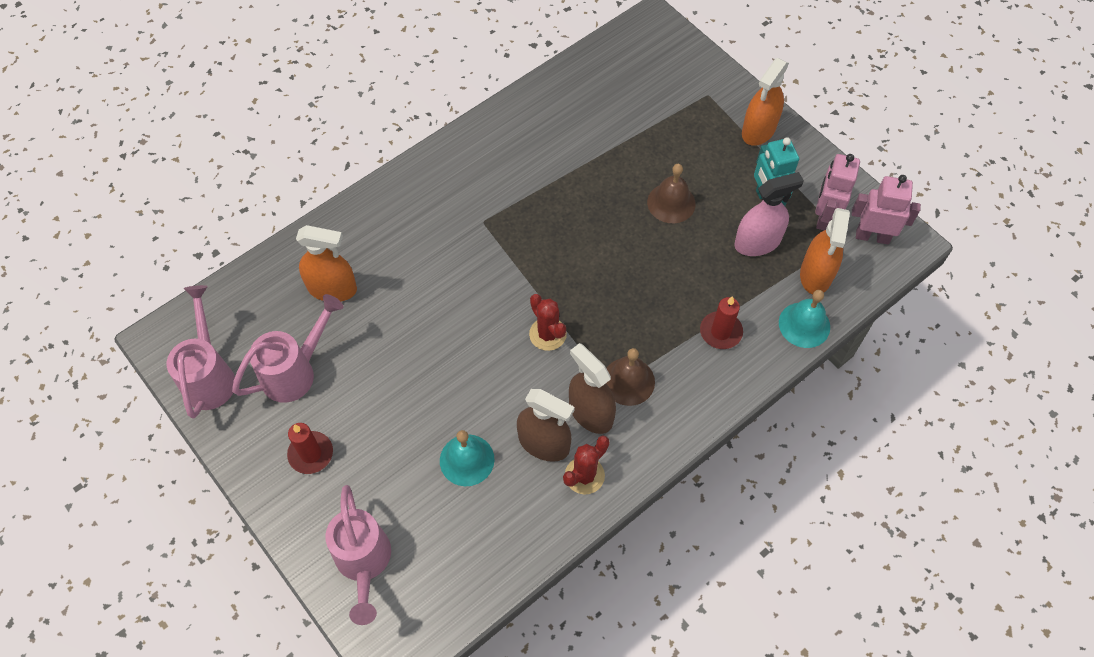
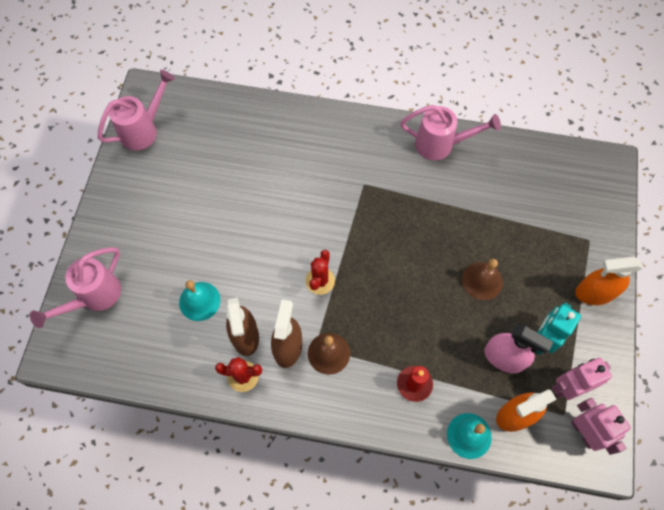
camera: 50 degrees right, 5 degrees up
pink watering can [232,294,344,403] -> pink watering can moved to [400,105,501,160]
red candle [287,423,333,474] -> none
orange spray bottle [296,225,357,301] -> none

